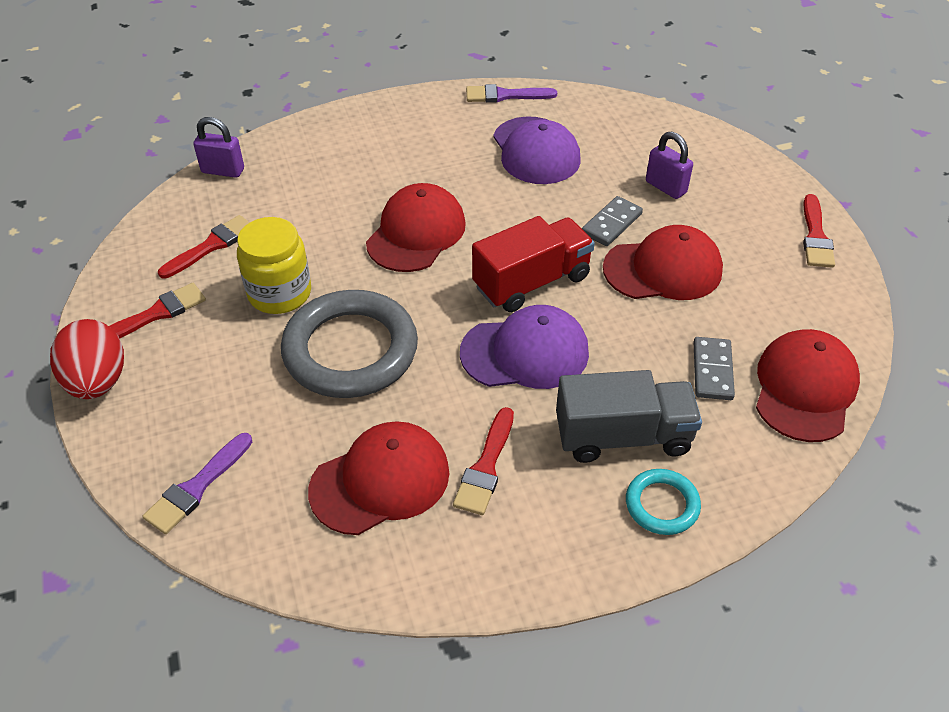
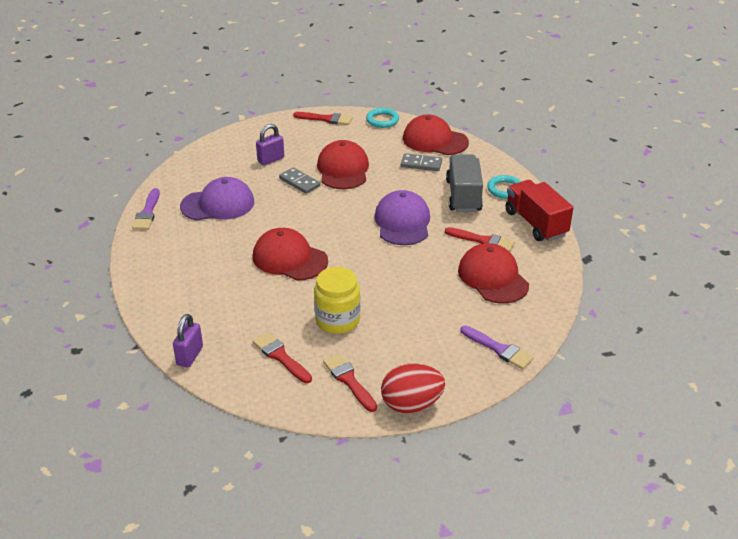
camera: 85 degrees left, 10 degrees down
grey ring [281,290,418,398] -> none
red truck [472,216,595,312] -> red truck moved to [506,180,574,241]
none -> turquoise ring [366,108,399,128]

